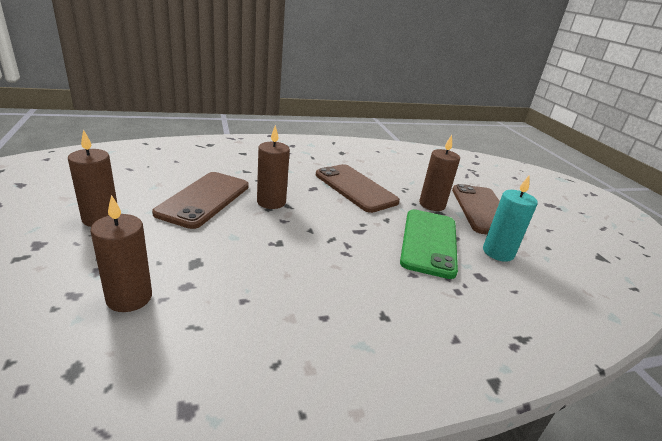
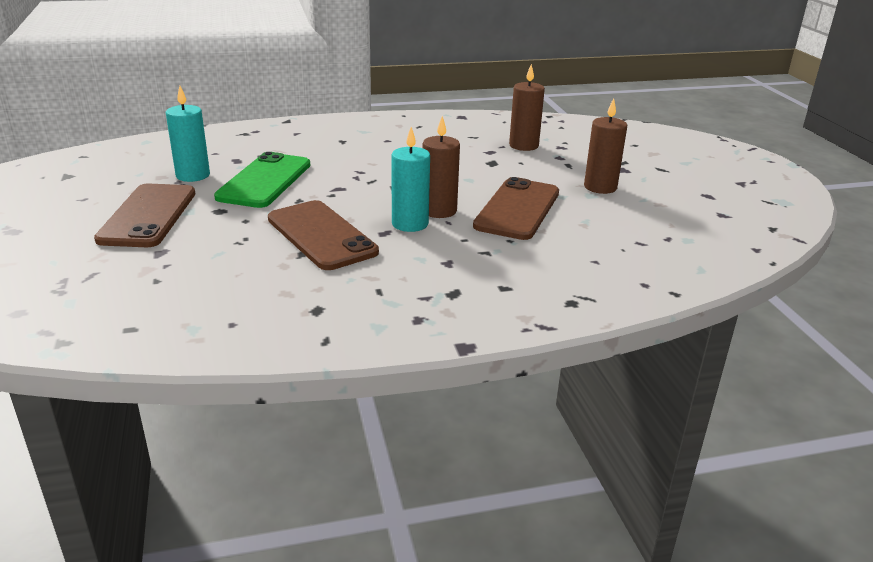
camera: 175 degrees left, 0 degrees up
brown candle [419,135,460,211] -> none
none -> turquoise candle [391,127,430,232]

